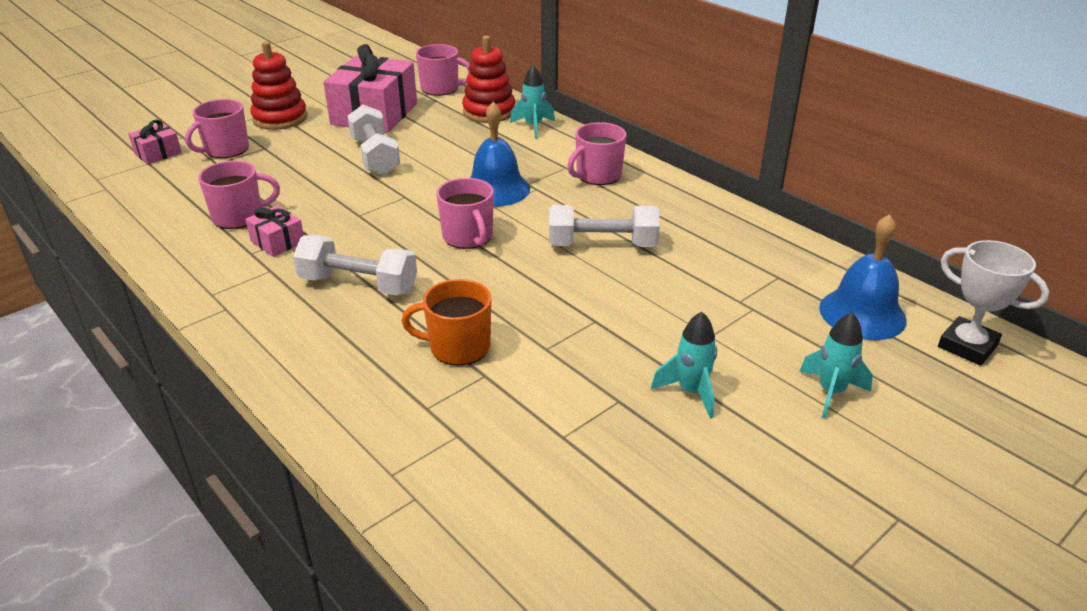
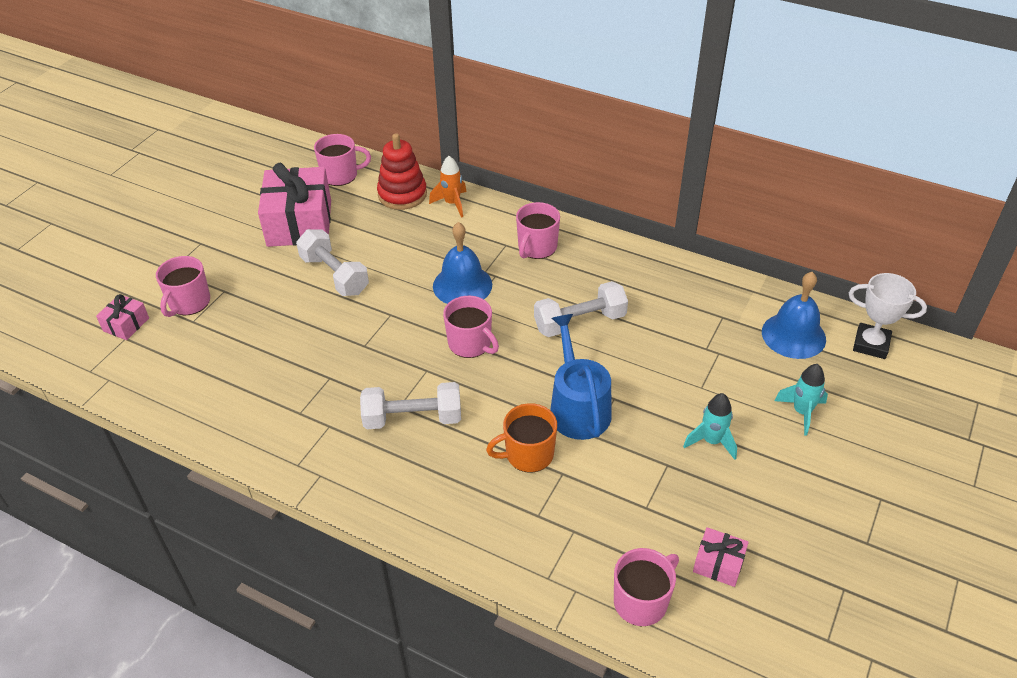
camera: 20 degrees left, 10 degrees up
pink mug [198,161,280,229] -> pink mug moved to [614,548,679,626]
pink gift [246,205,304,257] -> pink gift moved to [693,527,749,587]
red stacking toy [250,41,307,130] -> none
turquoise rocket [510,65,555,139] -> orange rocket [429,156,466,218]
none -> blue watering can [550,314,612,440]

